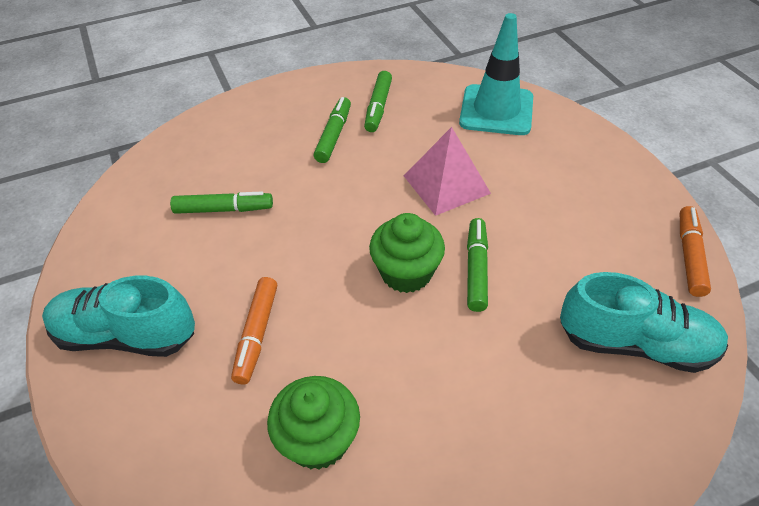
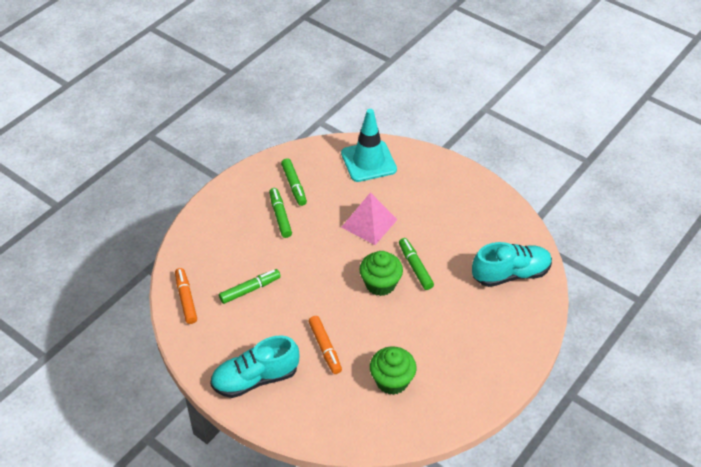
camera: 30 degrees left, 0 degrees up
orange marker [680,206,711,297] -> orange marker moved to [175,268,197,324]

